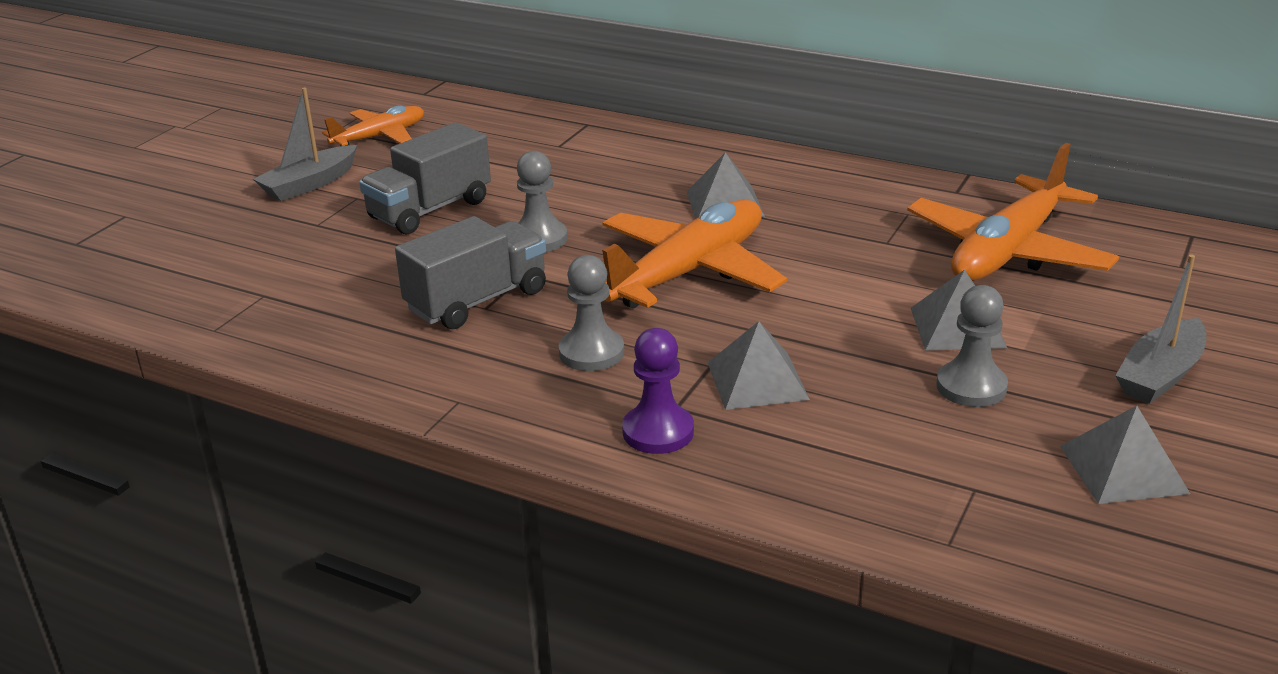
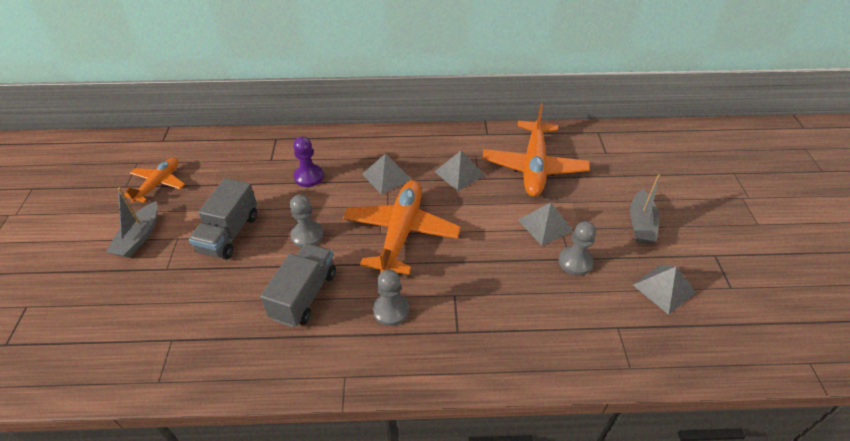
camera: 30 degrees left, 15 degrees up
purple pawn [622,328,694,454] -> purple pawn moved to [293,137,324,187]
grey pyramid [708,321,810,410] -> grey pyramid moved to [434,151,485,191]

